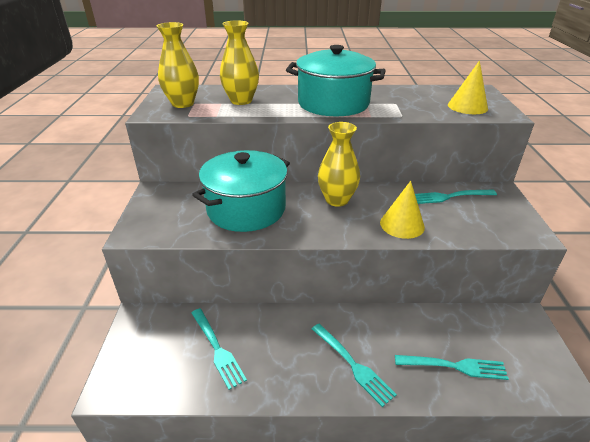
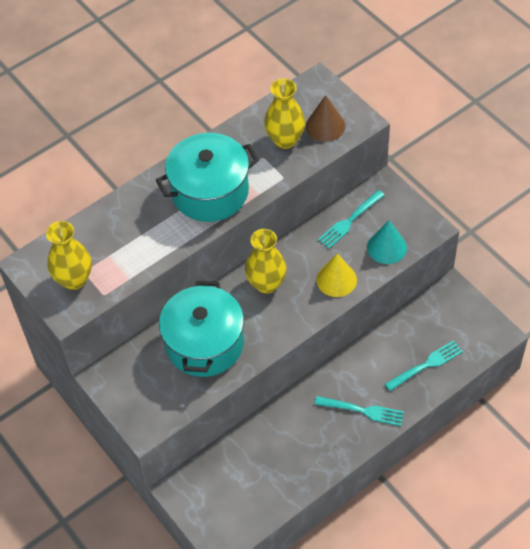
camera: 35 degrees left, 20 degrees up
turquoise fork [191,308,247,390] -> none
yellow vase [220,20,259,105] -> yellow vase moved to [264,78,305,149]
yellow cone [448,60,488,114] -> brown cone [306,95,345,142]
none -> turquoise cone [367,221,407,264]

